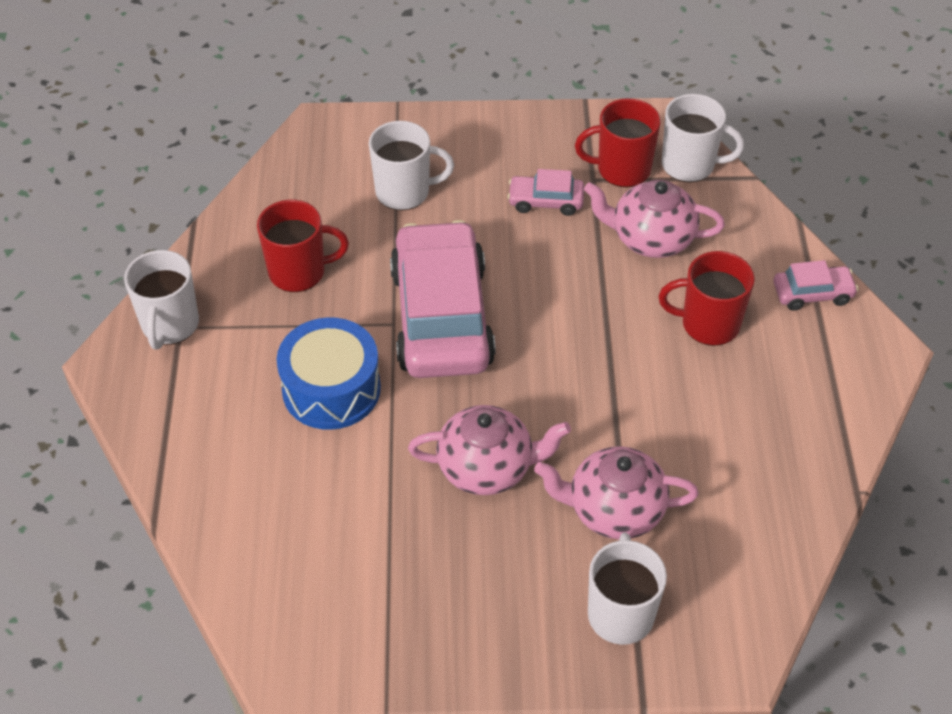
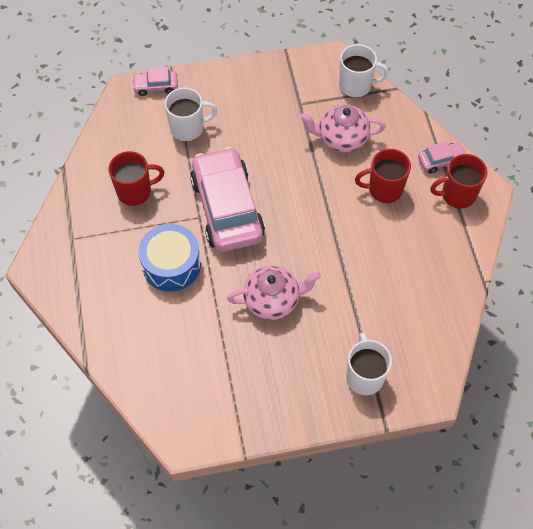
camera: 10 degrees left, 10 degrees up
white mug [124,250,199,350] -> none
pink car [508,169,584,216] -> pink car moved to [132,67,178,96]
pink teapot [534,446,699,539] -> none
red mug [575,98,661,187] -> red mug moved to [430,154,487,209]

